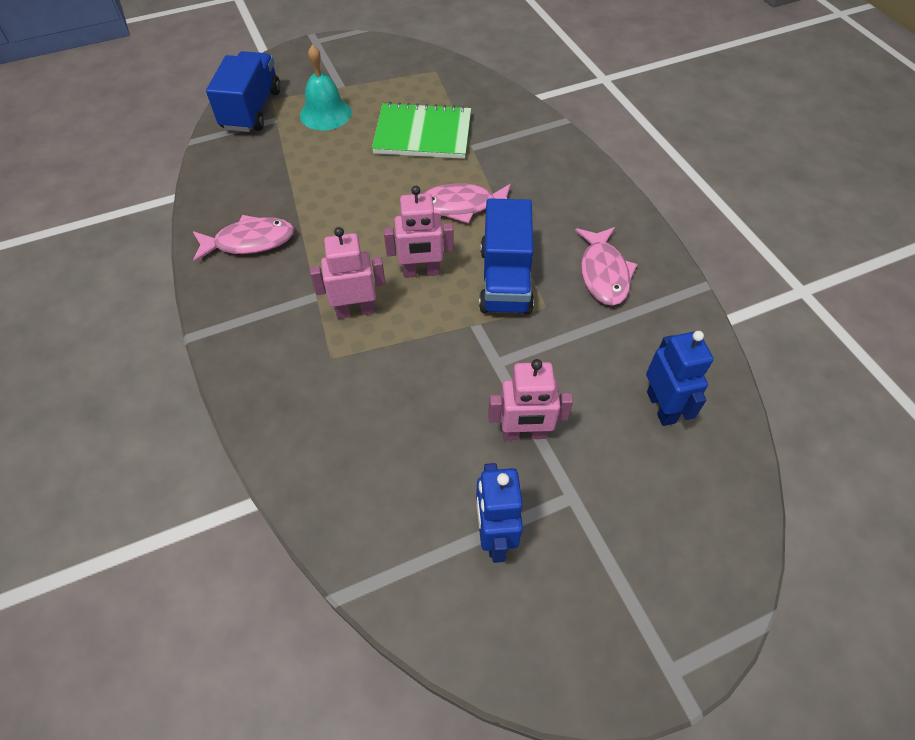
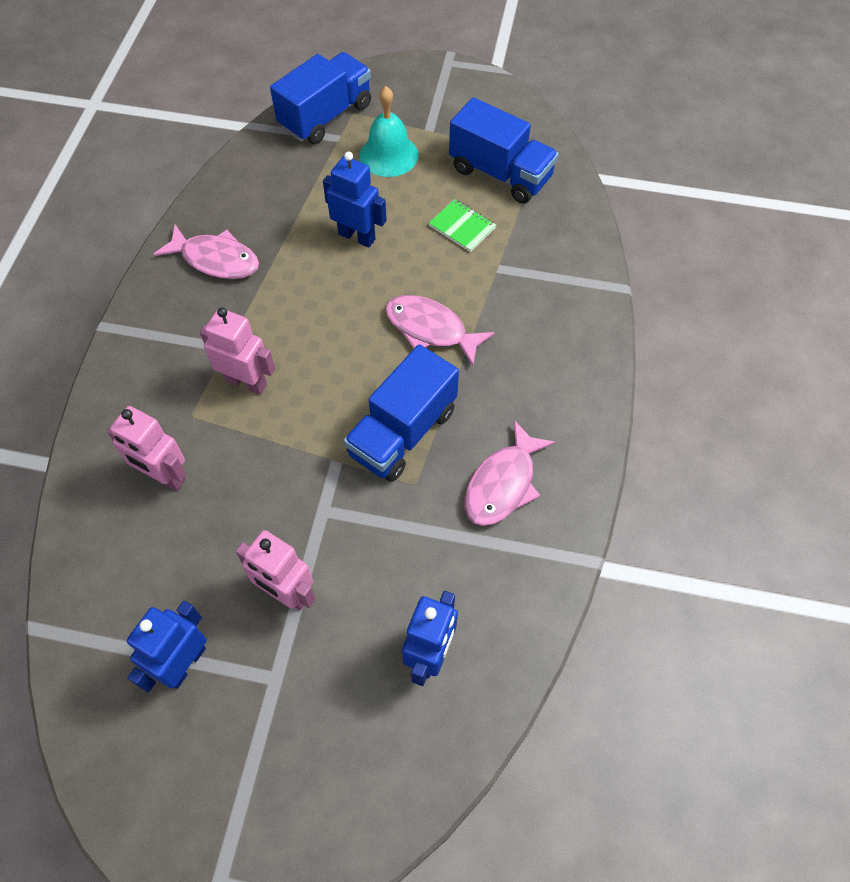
camera: 35 degrees right, 5 degrees up
green notebook [372,102,471,159] -> green notebook [429,199,496,252], size x0.50
pink robot [384,186,454,278] -> pink robot moved to [107,406,186,491]
none -> blue robot [323,152,387,248]
none -> blue truck [449,97,559,204]

